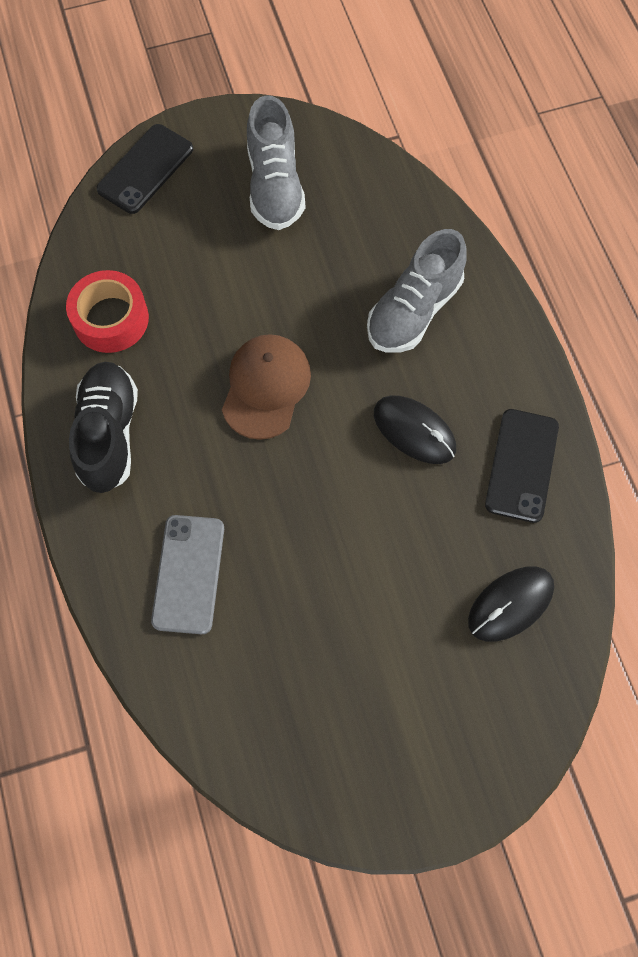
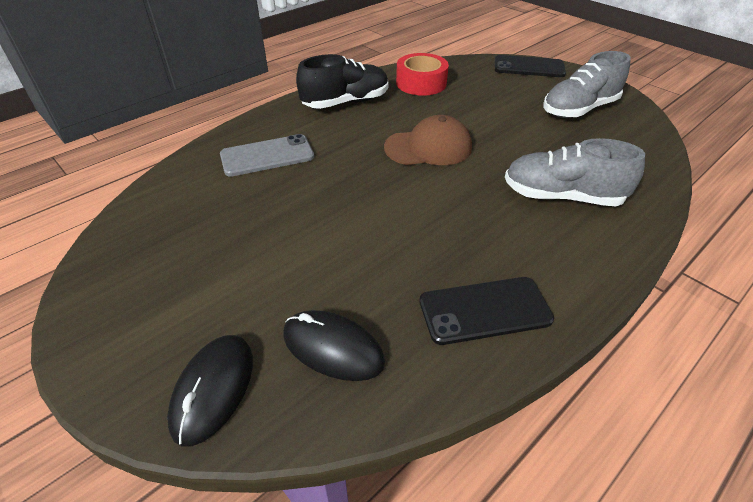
camera: 65 degrees right, 25 degrees down
black mouse [374,395,456,464] -> black mouse moved to [167,335,253,446]

